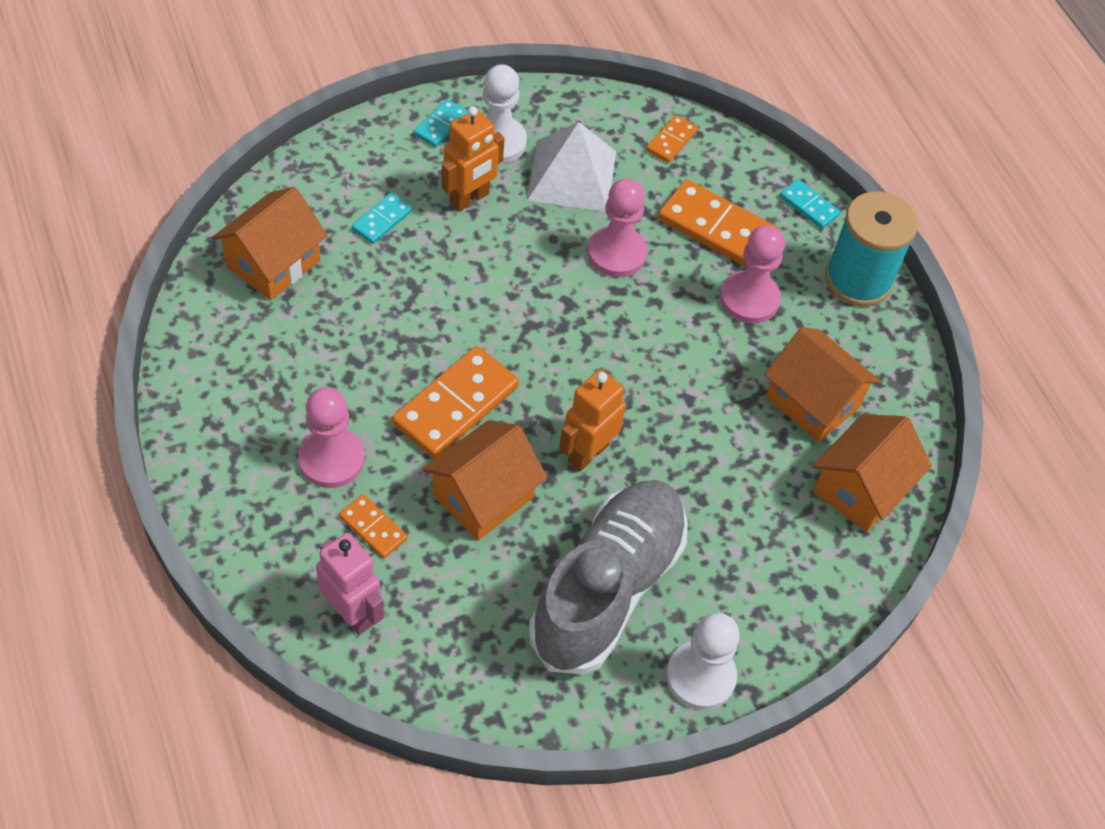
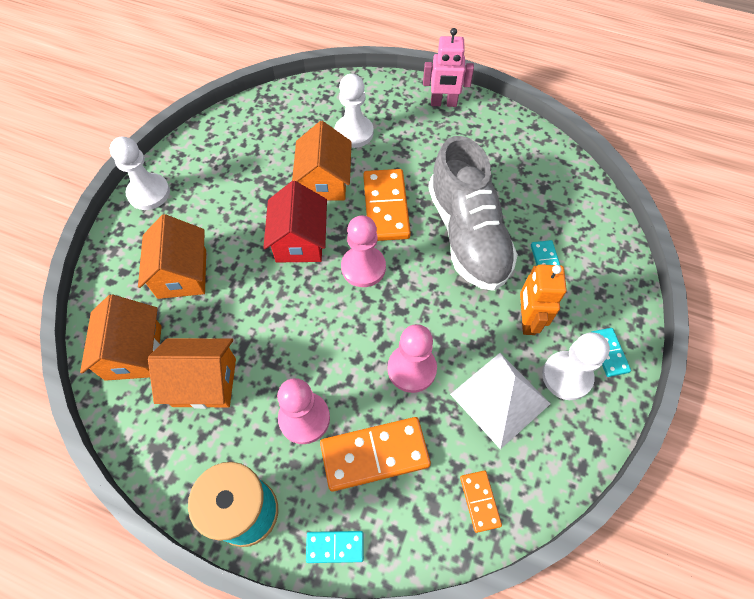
camera: 140 degrees right, 5 degrees up
orange house [212,187,328,300] -> orange house moved to [138,214,206,299]
pink pawn [298,387,365,488] -> pink pawn moved to [341,216,386,287]
pink robot [316,533,384,635] -> pink robot moved to [423,28,474,107]
orange domino [339,494,408,559] -> white pawn [335,74,374,148]
grey shoe [529,480,688,674] -> grey shoe moved to [428,136,518,291]
orange robot [559,369,626,472] -> red house [263,181,327,262]

